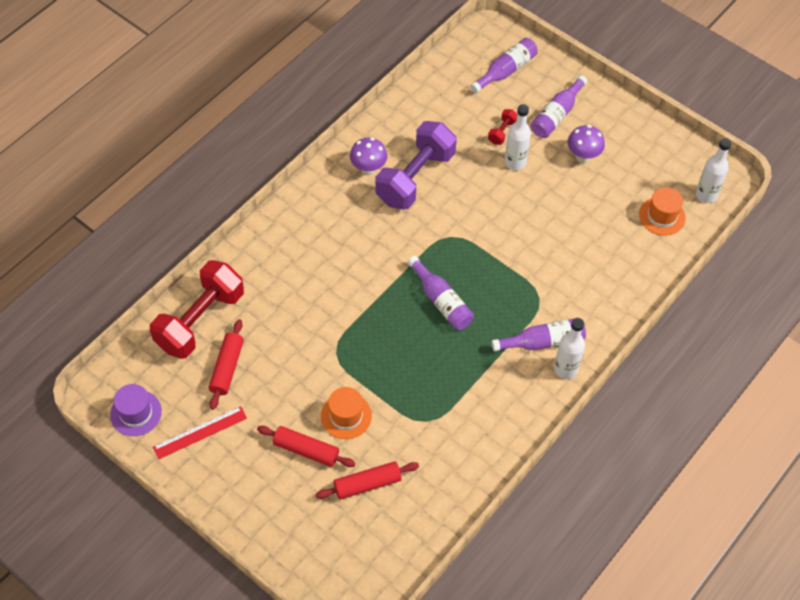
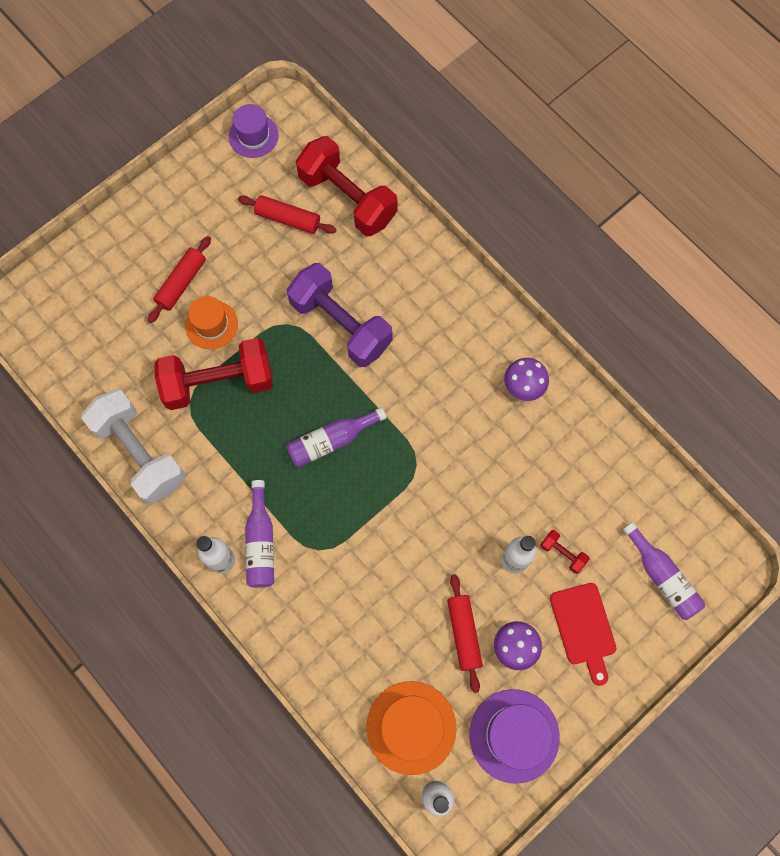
camera: 100 degrees right, 15 degrees up
red ruler [153,406,247,459] -> none
red rolling pin [316,461,419,500] -> red rolling pin moved to [447,574,483,693]
purple dumbbell [376,121,457,209] -> purple dumbbell moved to [287,263,393,367]
purple bottle [531,75,587,138] -> red cutting board [550,583,616,686]
orange hat [639,187,686,235] -> orange hat [366,681,456,775], size x1.53
none -> white dumbbell [81,389,185,504]
none -> red dumbbell [154,338,273,410]
none -> purple hat [469,689,560,784]

